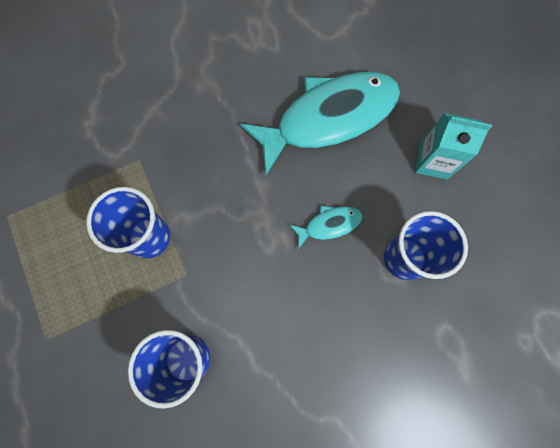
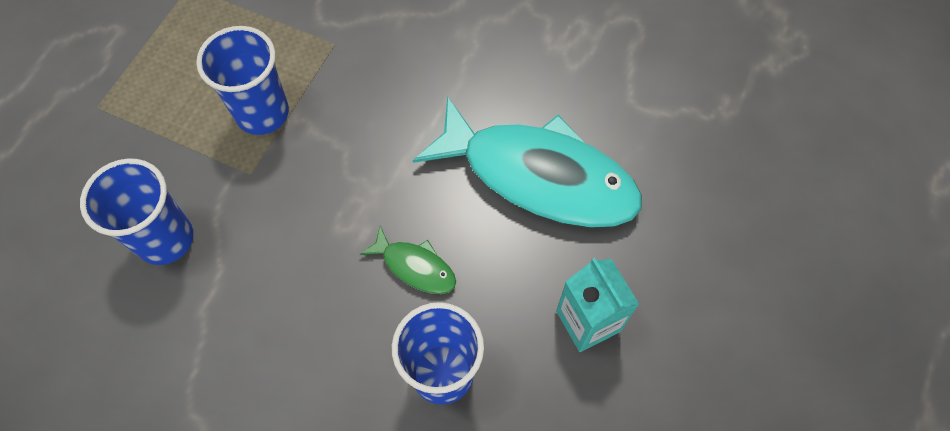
camera: 50 degrees right, 10 degrees down
turquoise fish [290,206,363,249] -> green fish [360,226,456,294]

